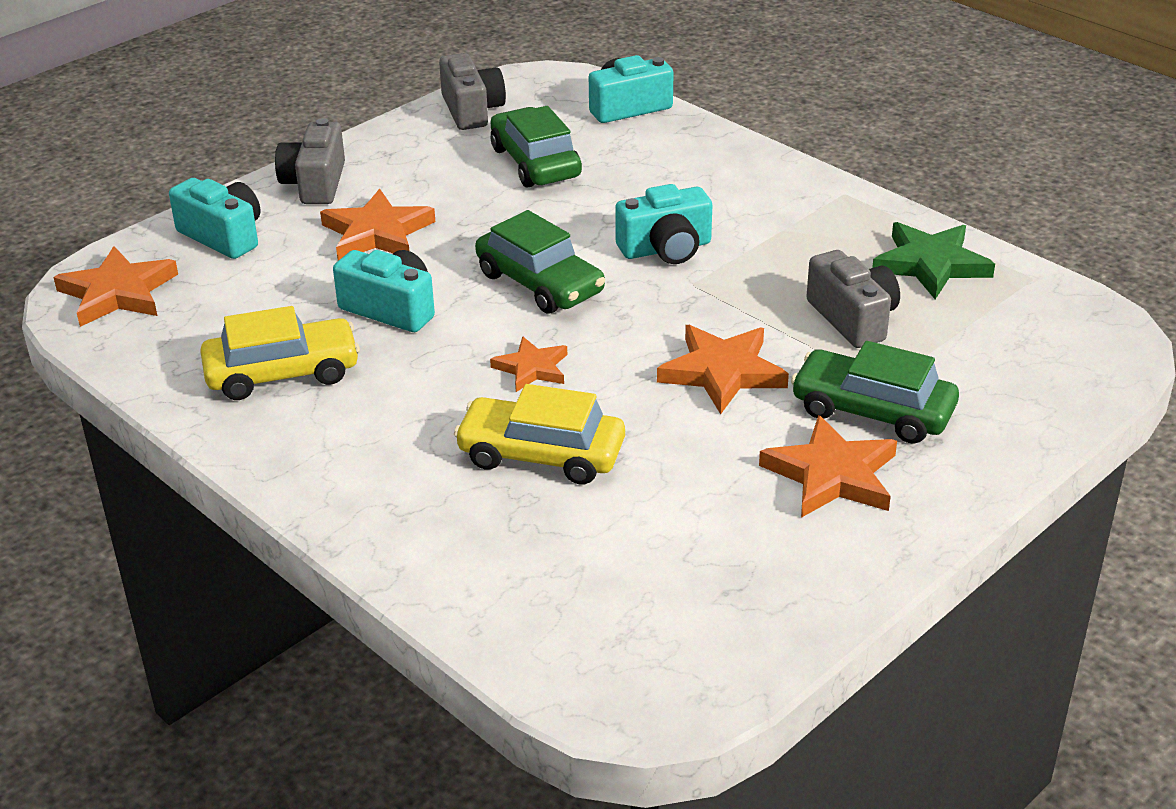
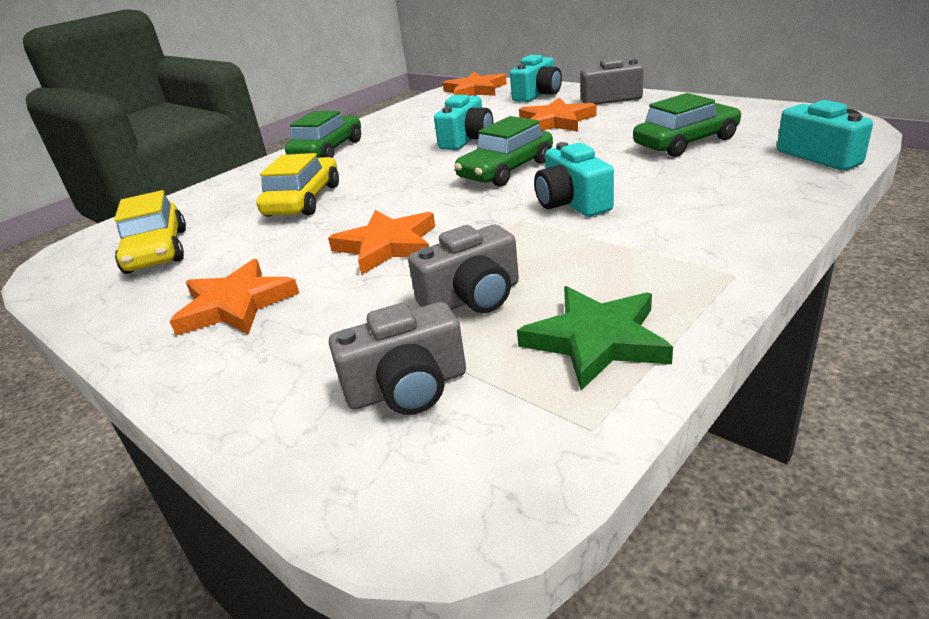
camera: 90 degrees right, 5 degrees down
yellow car [200,306,360,400] -> yellow car moved to [114,190,186,274]
grey camera [439,53,506,130] -> grey camera moved to [329,302,466,415]
orange star [490,336,567,392] -> none
green car [791,341,959,444] -> green car moved to [285,111,361,158]

